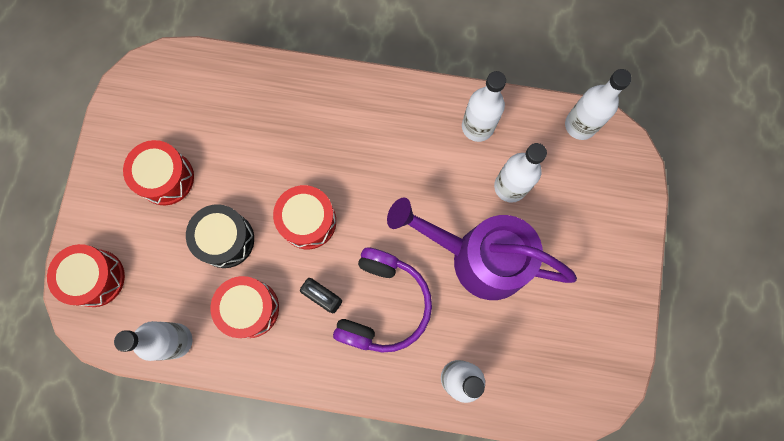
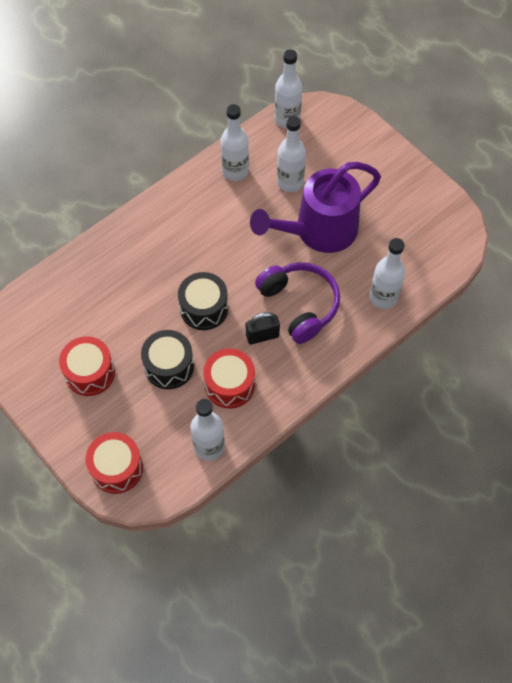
camera: 50 degrees left, 15 degrees down
red drum [273,185,336,249] -> black drum [178,272,228,330]

